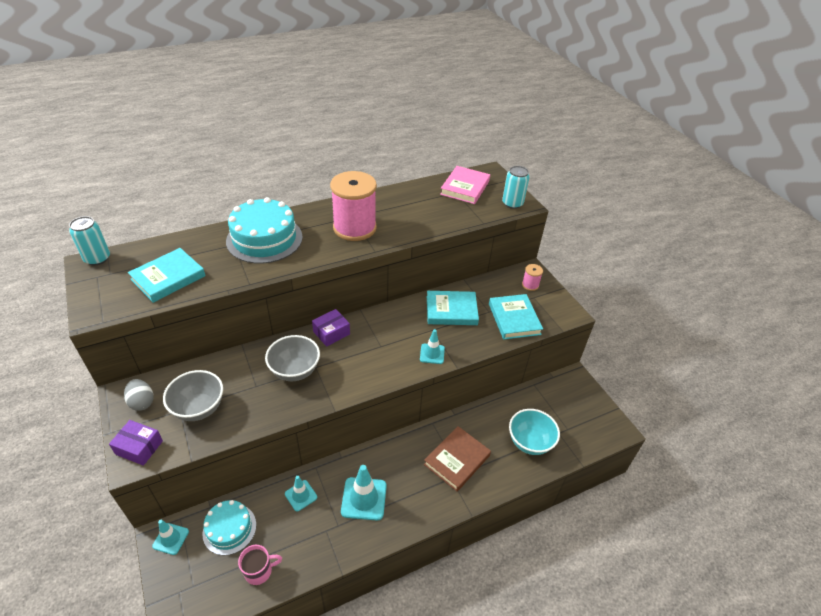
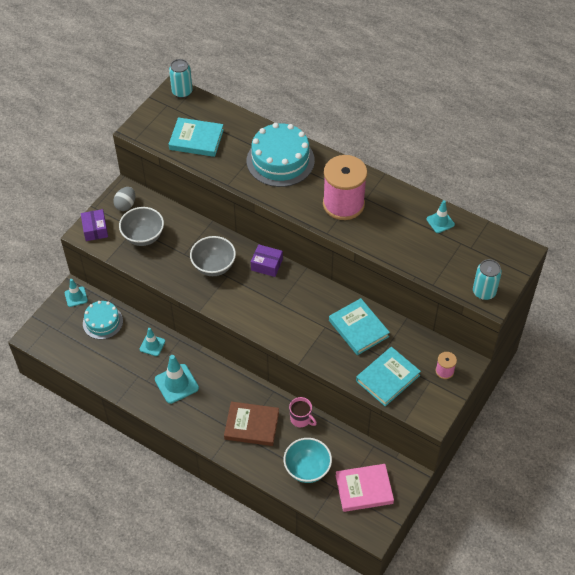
camera: 60 degrees right, 10 degrees up
pink mug [238,545,282,585] -> pink mug moved to [289,397,317,427]
turquoise traffic cone [420,329,445,364] -> turquoise traffic cone moved to [426,200,455,233]
pink book [440,166,490,204] -> pink book moved to [335,464,394,512]

